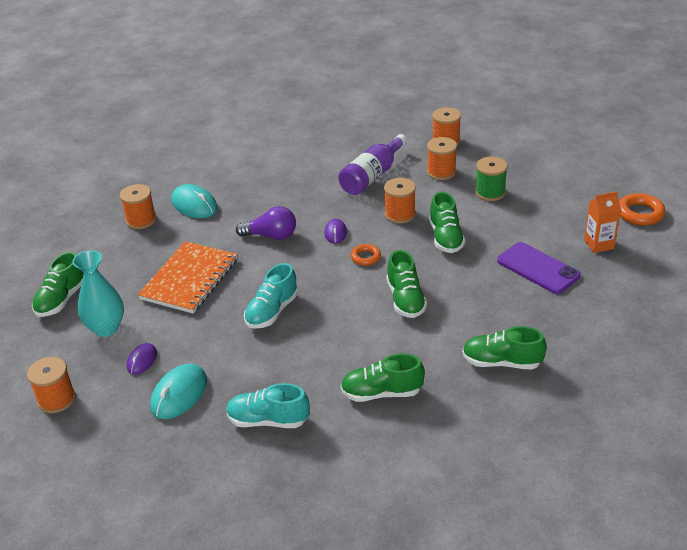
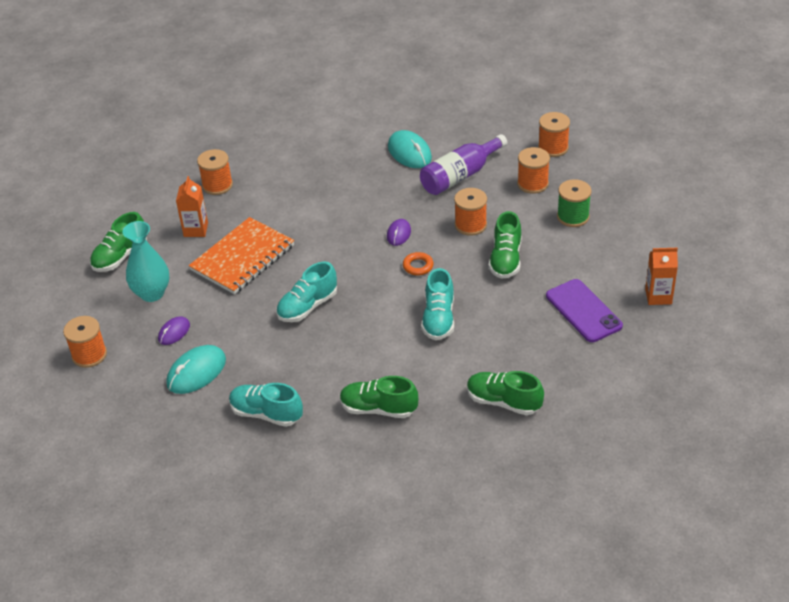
camera: 15 degrees right, 5 degrees up
turquoise mouse [171,184,218,218] -> turquoise mouse moved to [388,130,432,168]
purple light bulb [236,206,296,240] -> none
green shoe [387,250,427,318] -> turquoise shoe [421,268,454,340]
orange ring [619,193,666,226] -> none
none -> orange carton [176,176,208,237]

